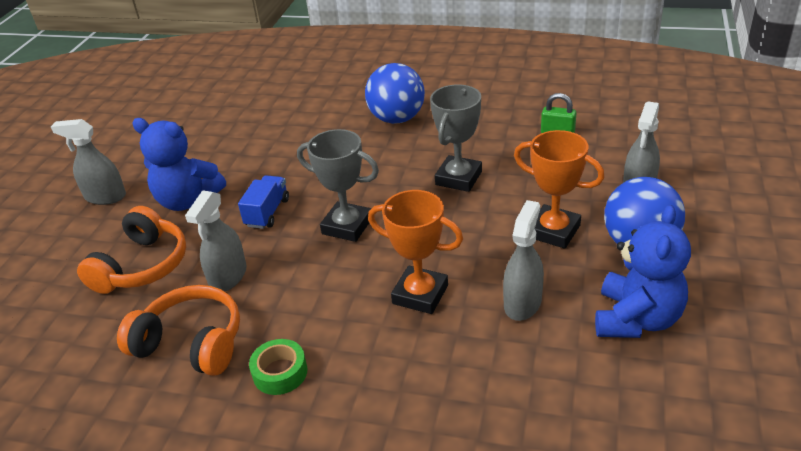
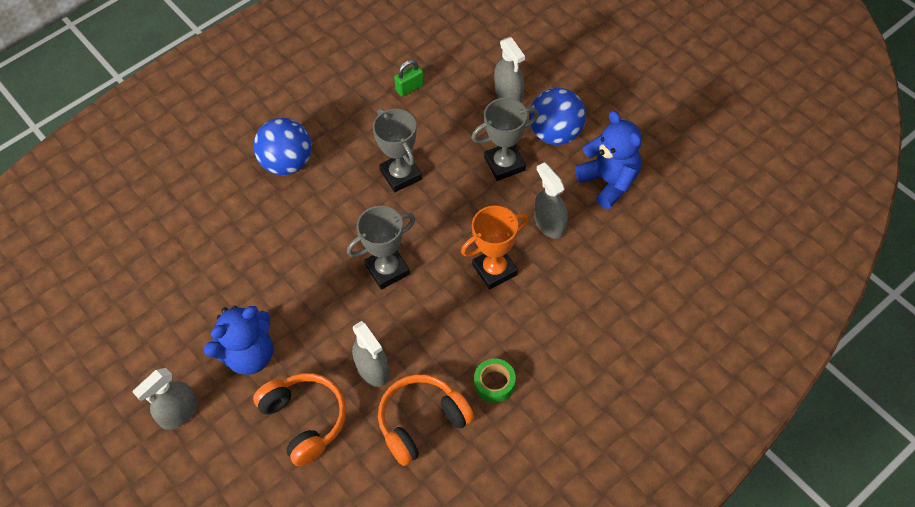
camera: 55 degrees left, 20 degrees up
blue truck [238,175,289,229] -> none
orange trophy [514,130,605,249] -> grey trophy [472,98,539,181]

